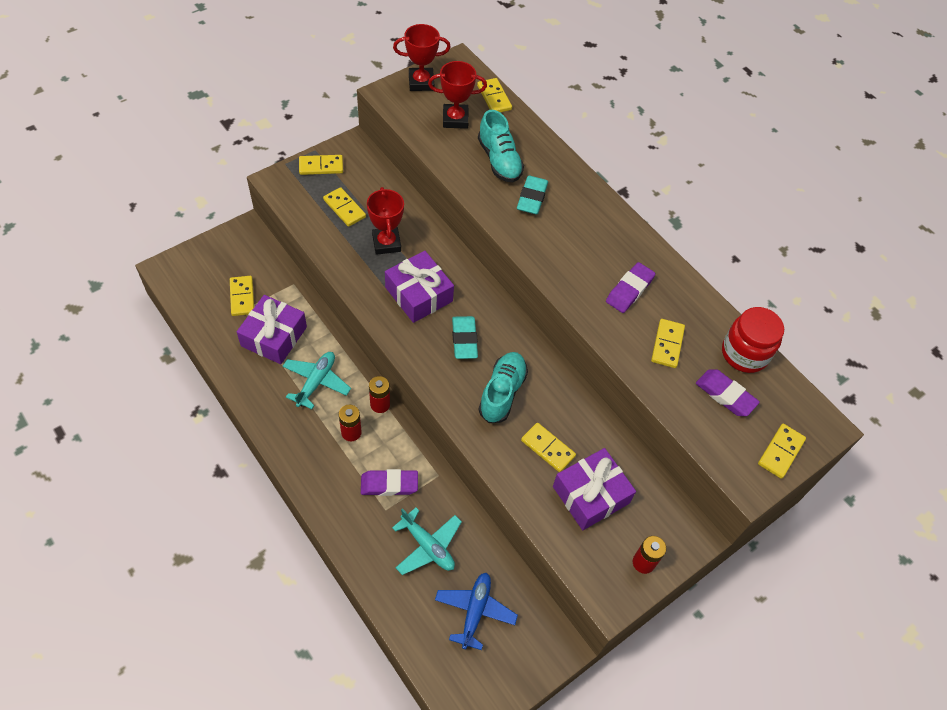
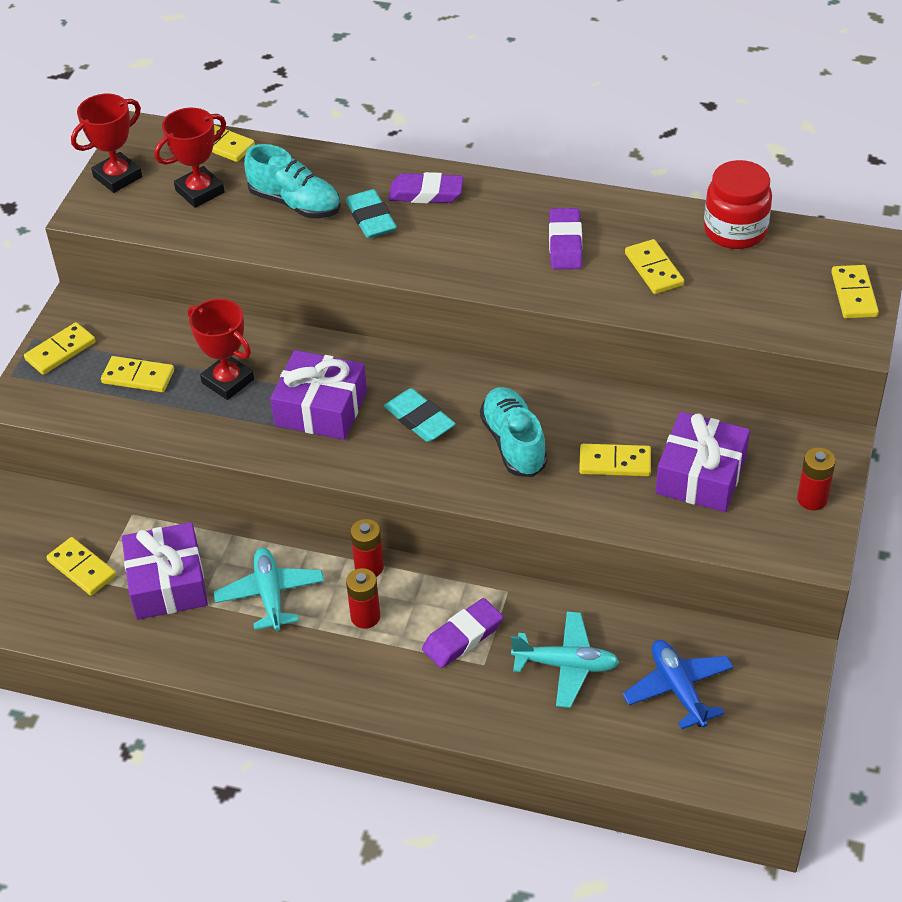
camera: 30 degrees left, 10 degrees down
purple eraser [696,369,760,416] -> purple eraser moved to [389,172,464,203]

